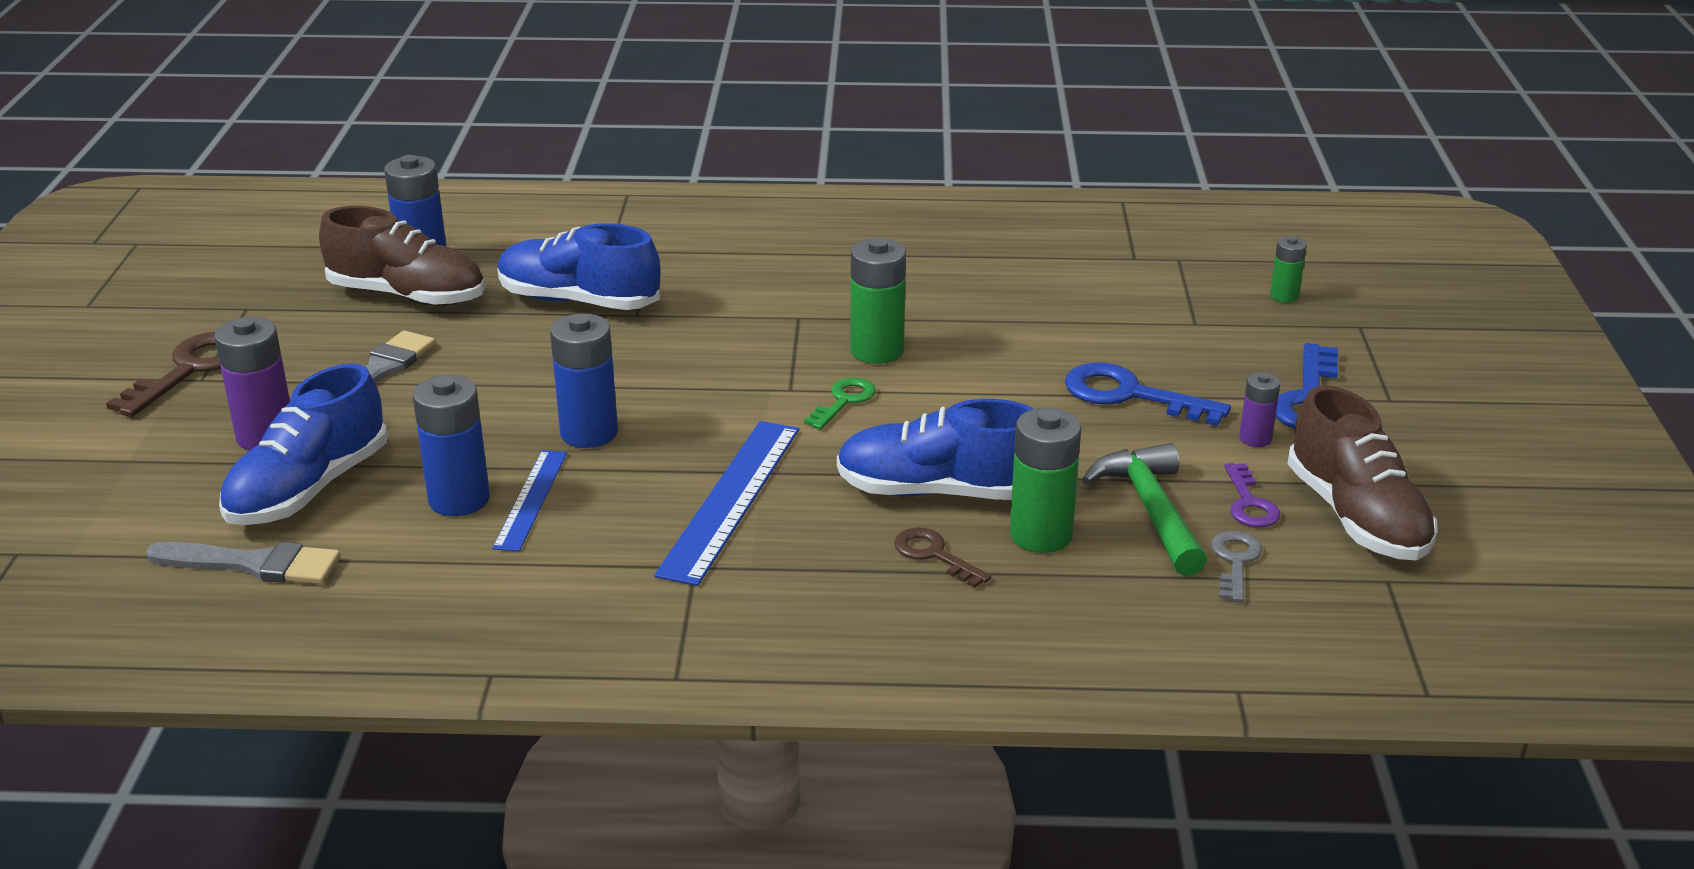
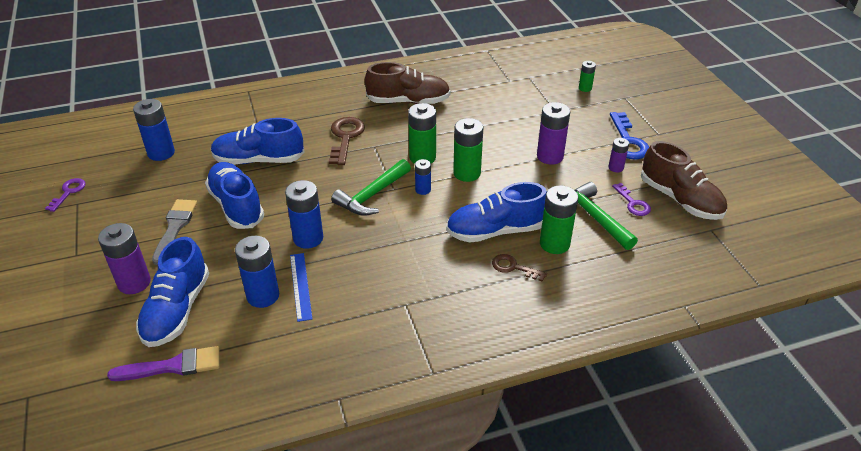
camera: 20 degrees left, 10 degrees up
brown key [106,332,221,417] -> brown key moved to [329,117,365,165]
grey brush [146,542,341,584] -> purple brush [107,346,220,381]
brown shoe [319,206,485,306] -> brown shoe moved to [365,62,450,104]
blue ruler [654,421,799,586] -> none
green key [804,378,876,430] -> blue battery [415,159,431,195]
blue key [1065,362,1231,426] -> purple battery [537,102,570,165]
grey key [1211,531,1262,602] -> none
none -> purple key [45,178,86,212]
none -> blue shoe [205,162,264,229]
none -> green hammer [331,159,411,216]
none -> green battery [453,118,483,182]

